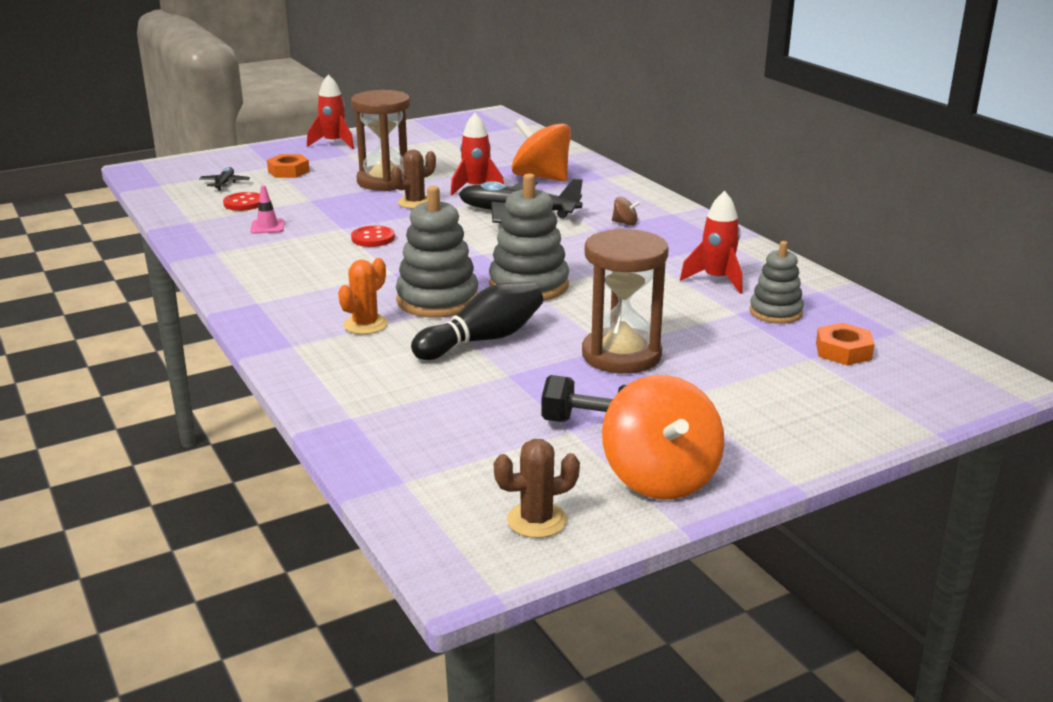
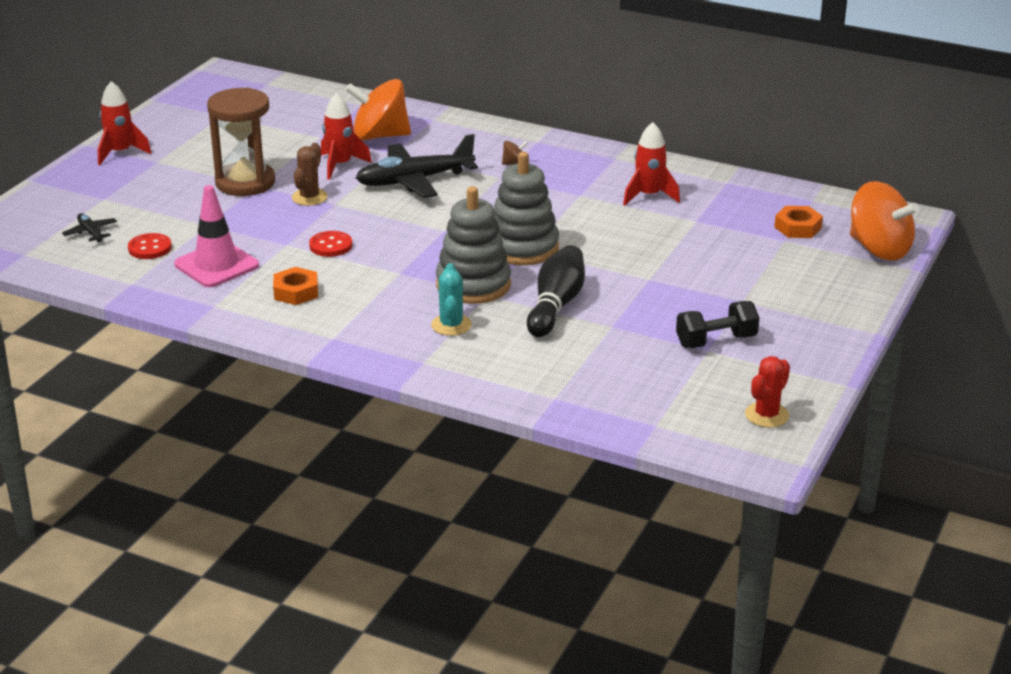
camera: 35 degrees left, 5 degrees up
pink traffic cone [250,185,285,234] -> pink traffic cone [174,185,259,287], size x1.96
orange nut [267,154,310,178] -> orange nut moved to [273,267,318,305]
orange cactus [338,258,388,334] -> turquoise cactus [431,263,472,336]
brown cactus [494,439,580,538] -> red cactus [745,356,790,427]
brown hourglass [582,228,669,374] -> none
orange spinning top [602,375,724,499] -> orange spinning top moved to [850,181,919,260]
grey stacking toy [749,241,804,324] -> none

